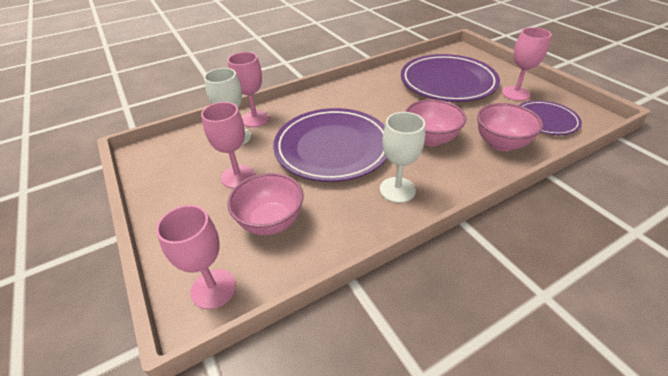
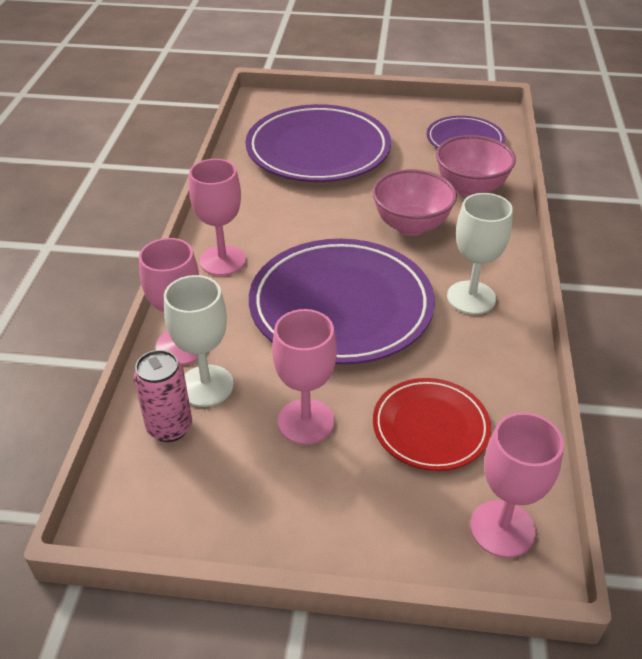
camera: 55 degrees left, 0 degrees up
pink bowl [227,173,304,235] -> red plate [373,378,491,471]
pink goblet [502,27,552,101] -> pink goblet moved to [189,159,246,276]
none -> pink can [134,350,192,442]

